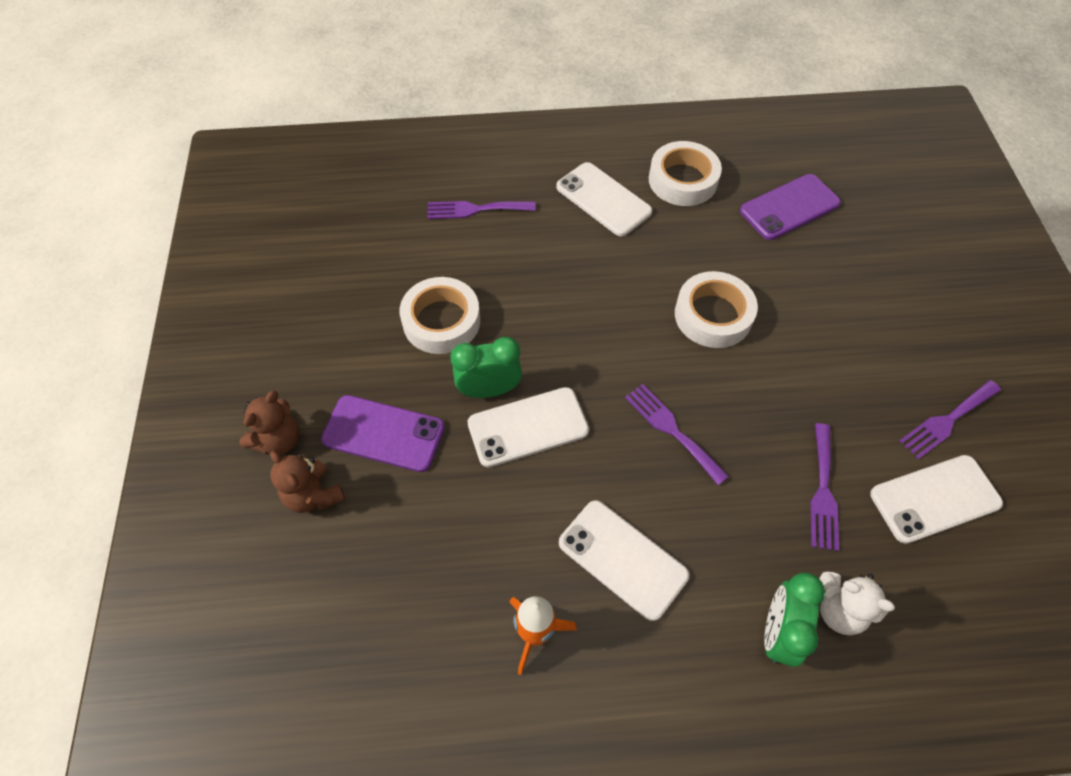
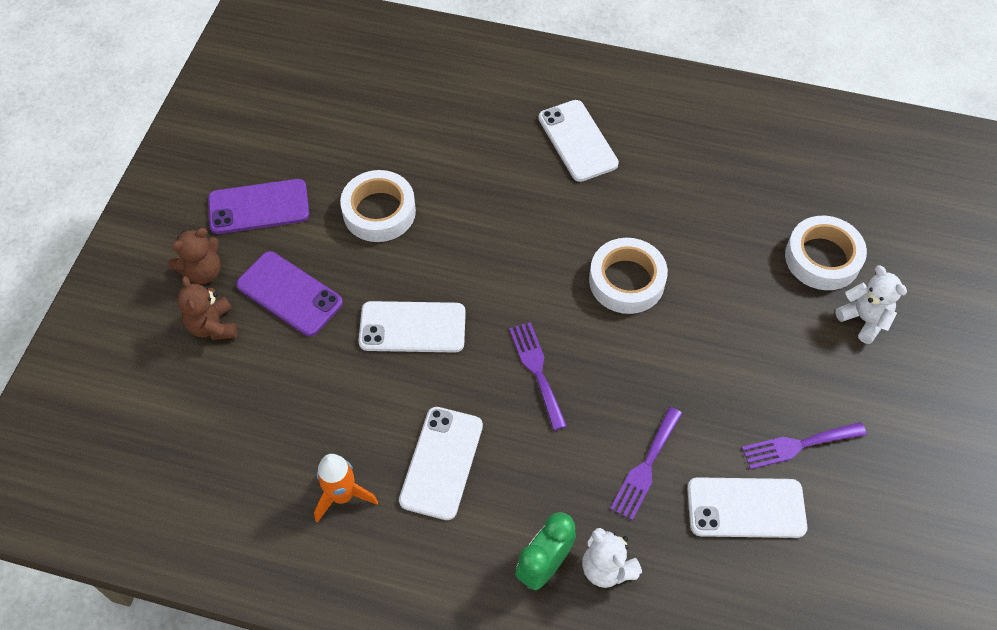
camera: 20 degrees right, 0 degrees up
purple fork [427,201,536,219] -> none
green clock [450,337,522,398] -> none
white phone [559,500,689,621] -> white phone turned 45 degrees clockwise [399,407,483,520]
white tape [649,141,722,206] -> white tape moved to [785,216,867,290]
purple phone [740,174,841,240] -> purple phone moved to [208,179,309,234]
none -> white teddy bear [835,266,907,344]

